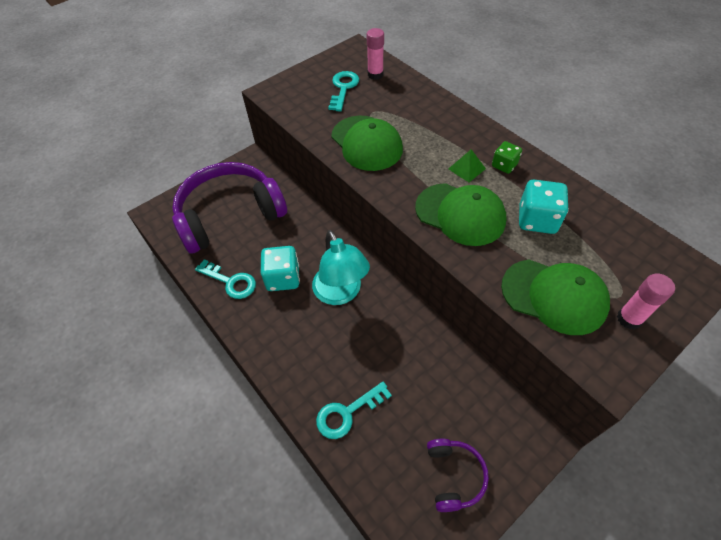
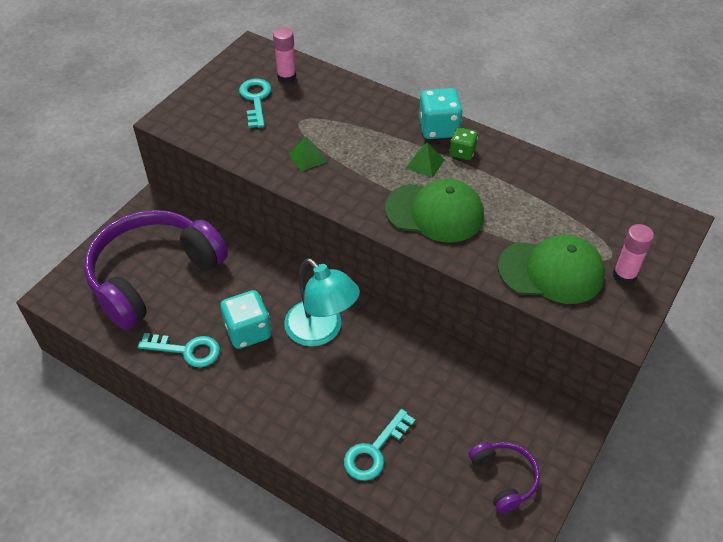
camera: 20 degrees left, 5 degrees down
green cap [331,116,403,171] -> green pyramid [288,137,327,172]
turquoise dice [519,180,569,234] -> turquoise dice moved to [419,88,463,139]

